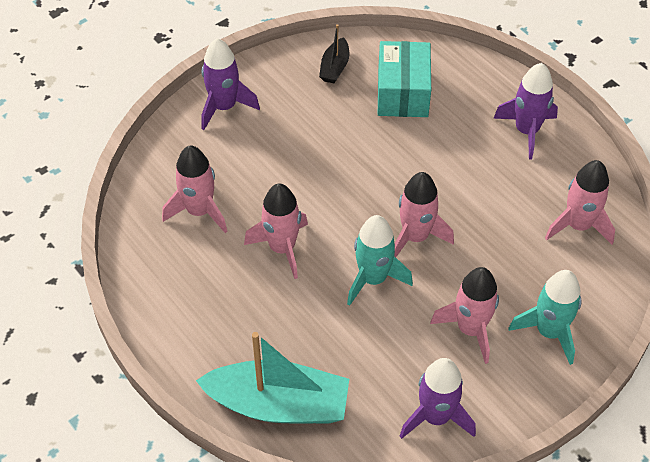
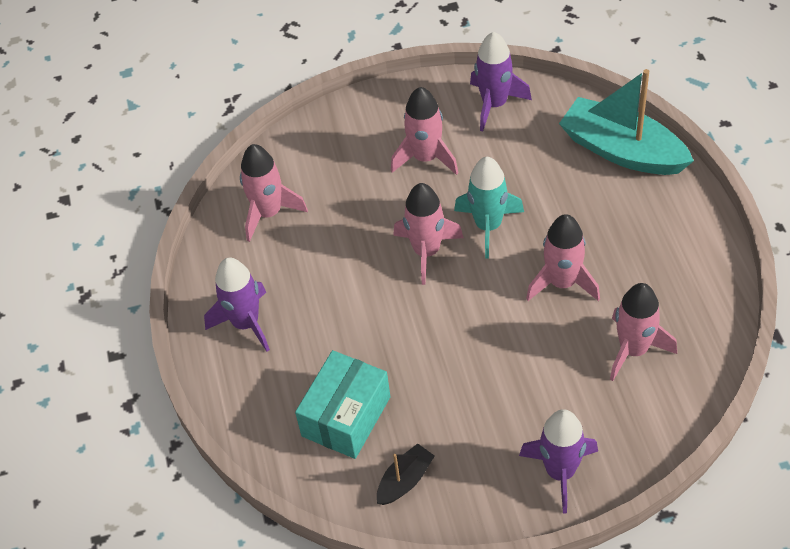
camera: 150 degrees left, 0 degrees up
turquoise rocket [509,270,582,365] -> none

